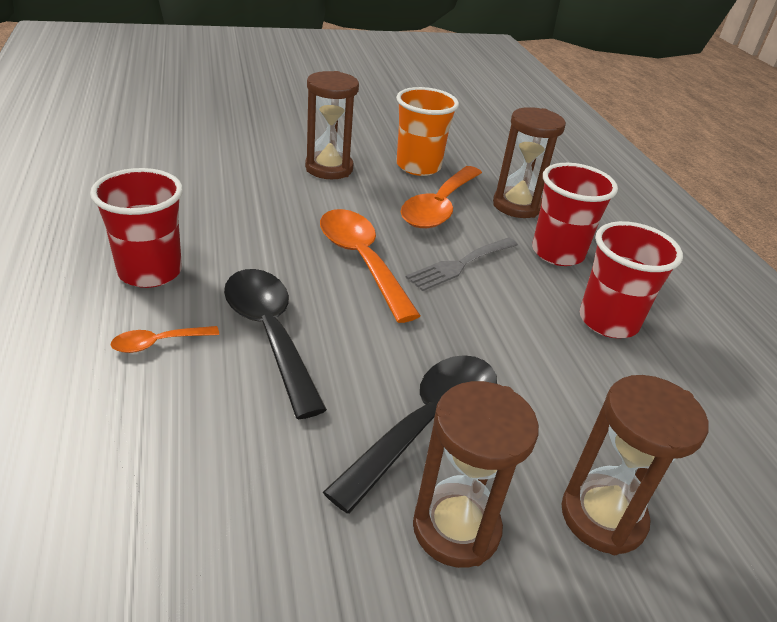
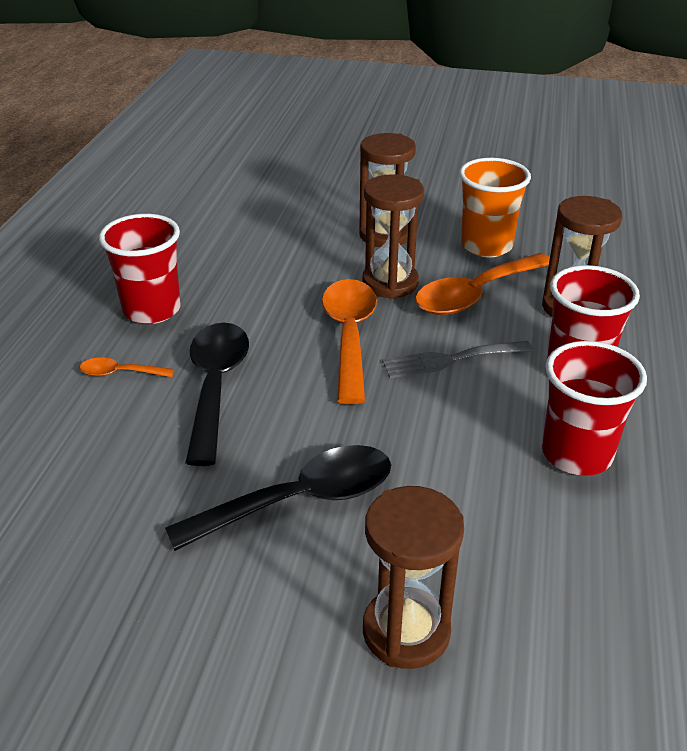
camera: 30 degrees right, 0 degrees up
brown hourglass [413,381,539,568] -> brown hourglass moved to [362,174,424,299]

